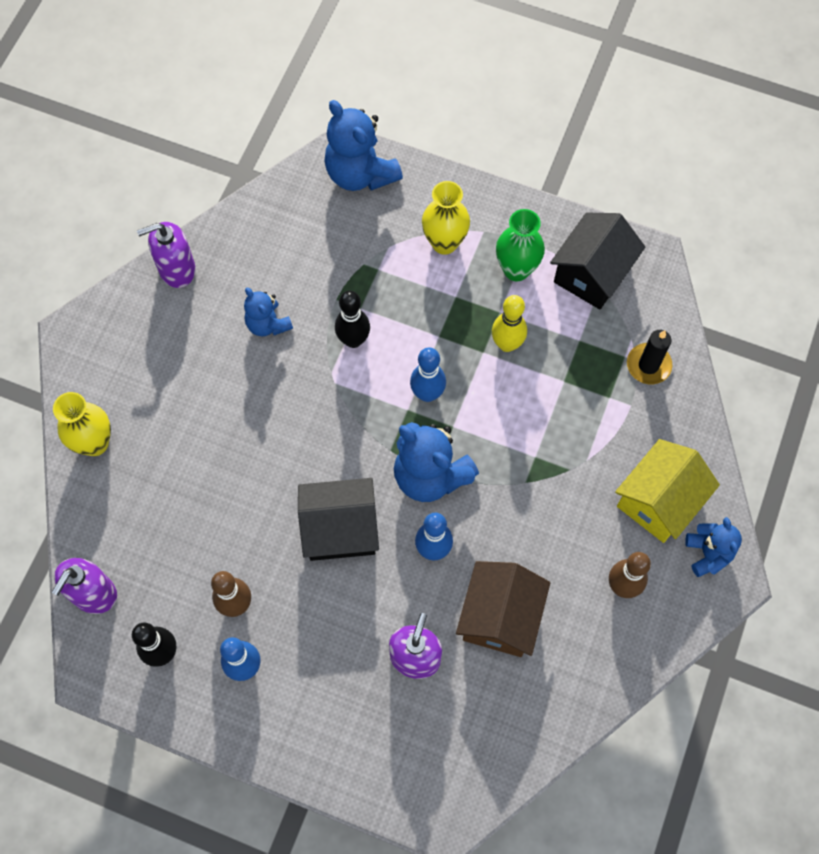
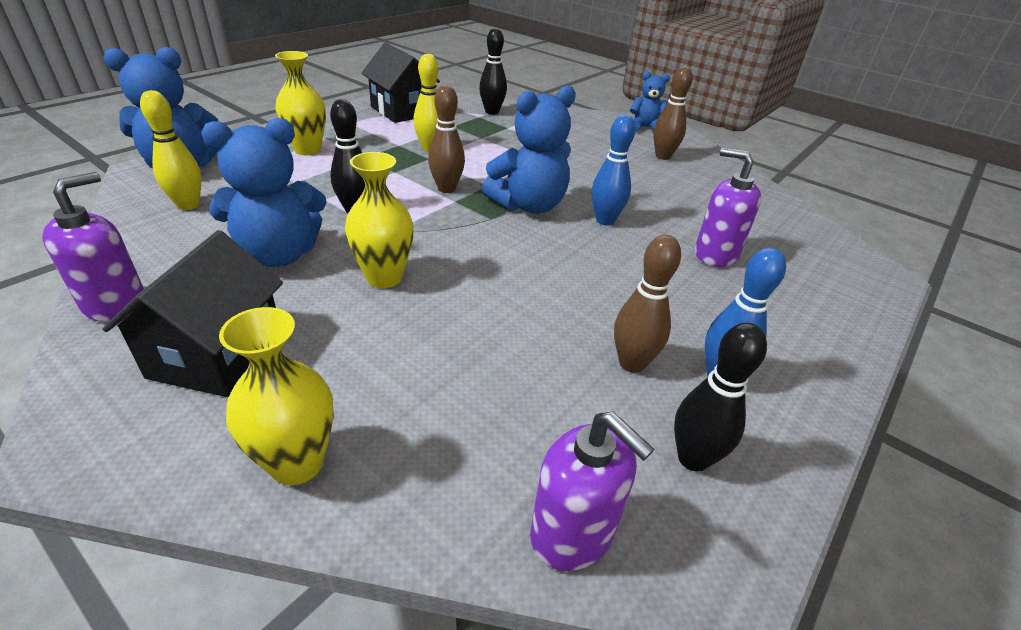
camera: 75 degrees left, 30 degrees down
purple soap dispenser [137,222,195,288] -> purple soap dispenser turned 150 degrees counterclockwise [42,172,144,322]
blue teddy bear [244,288,293,337] -> blue teddy bear [201,118,327,267], size x1.71
black house [298,478,379,561] -> black house moved to [102,230,283,397]
blue bowling pin [410,347,446,402] -> brown bowling pin [428,85,465,193]
brown house [456,561,550,657] -> none
green vase [496,209,545,282] -> none
yellow house [615,439,720,543] -> none
black candle [627,330,672,384] -> black bowling pin [479,28,507,115]
none -> yellow bowling pin [140,90,202,210]
none -> yellow vase [345,152,414,288]

